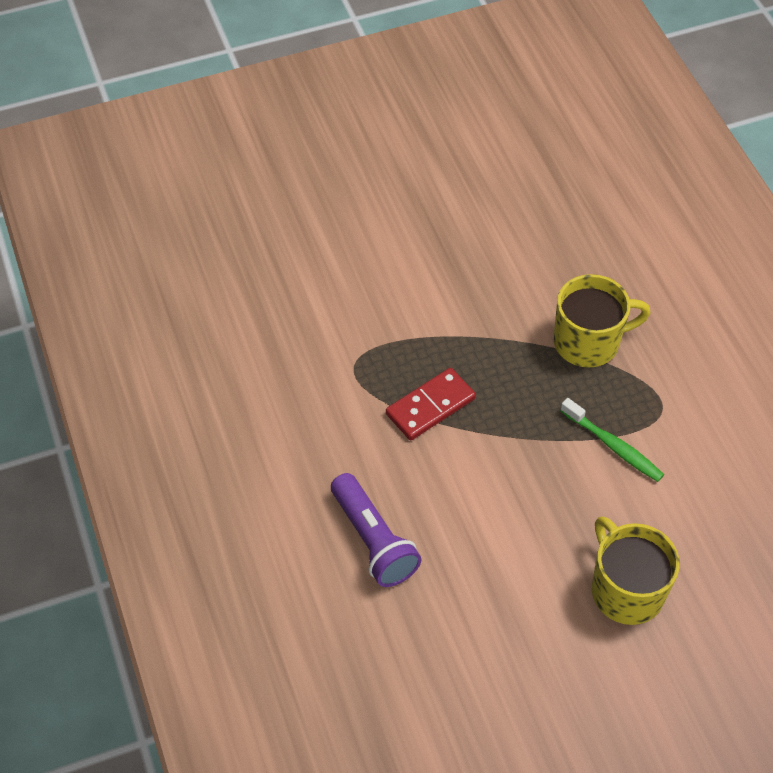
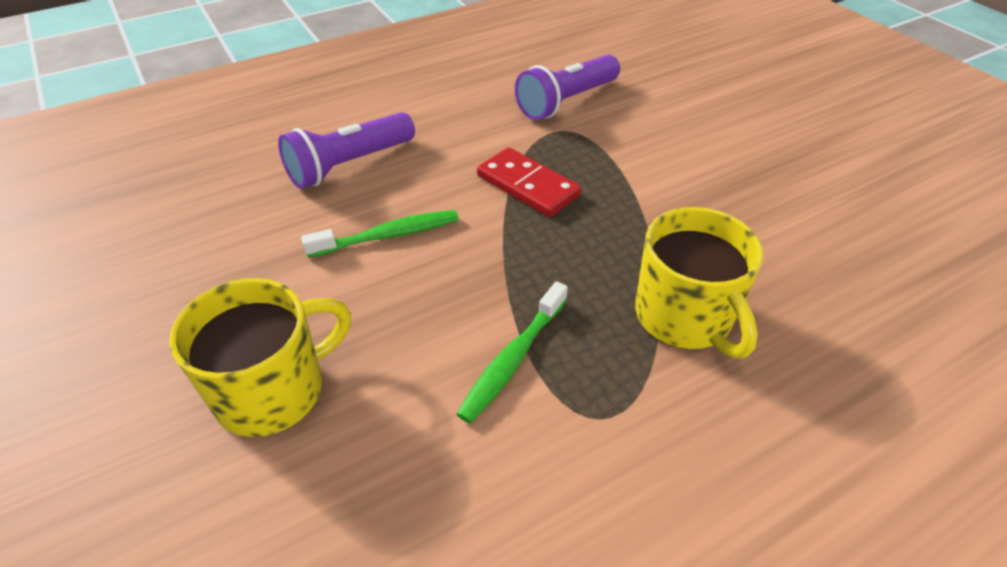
camera: 80 degrees right, 10 degrees down
none -> green toothbrush [301,210,459,258]
none -> purple flashlight [515,55,620,120]

